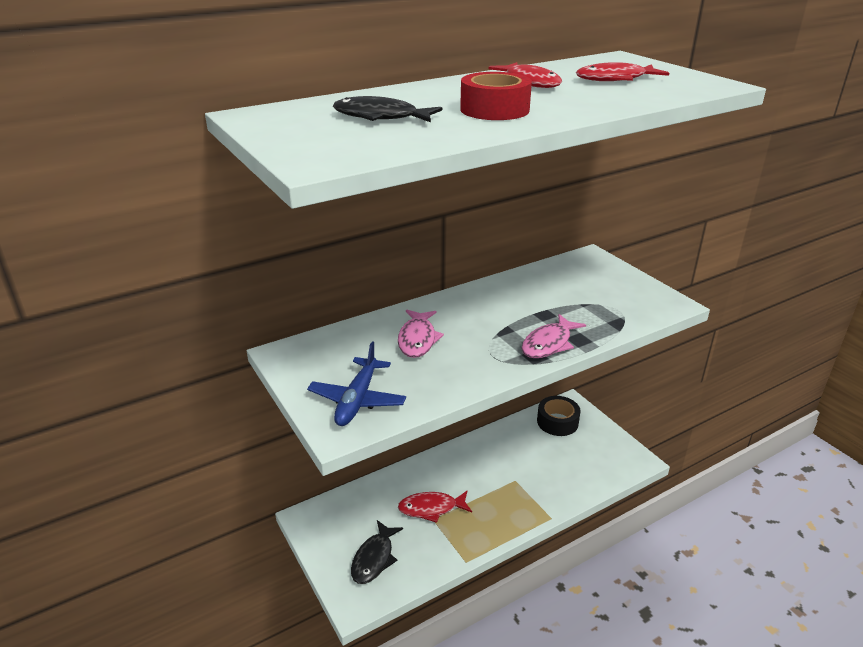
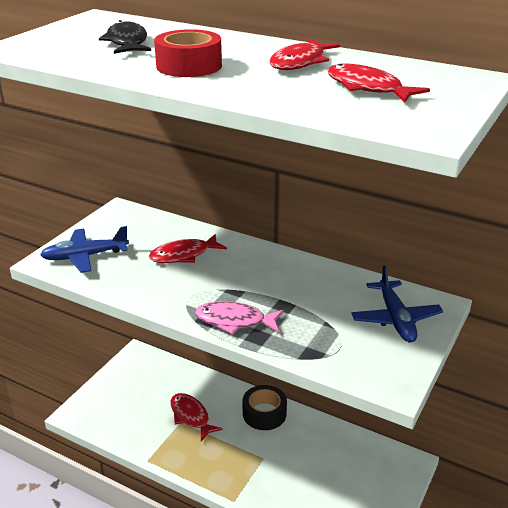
camera: 60 degrees right, 0 degrees up
black fish [351,520,403,584] -> none
pink fish [398,309,444,358] -> red fish [149,234,227,263]
black tape [537,396,581,436] -> black tape moved to [242,385,287,430]
none -> blue plane [351,265,443,343]

